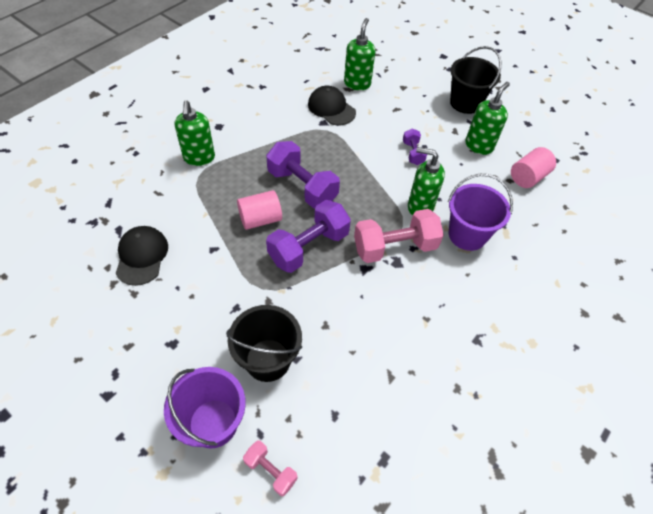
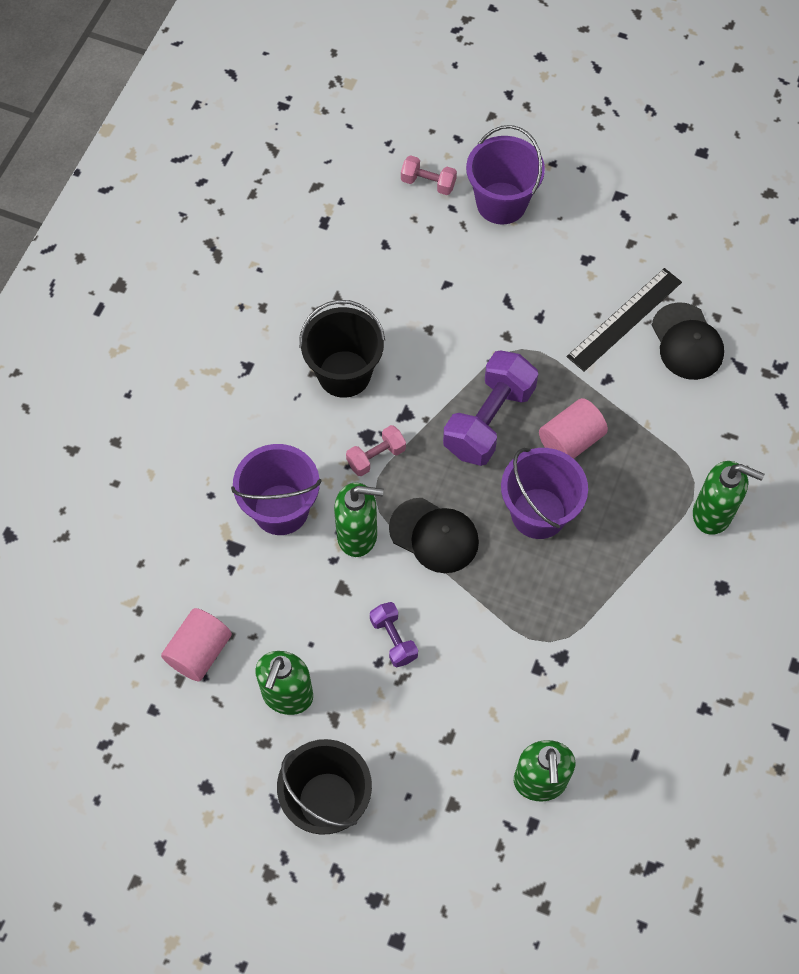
camera: 165 degrees right, 10 degrees up
green soap dispenser [174,100,215,166] -> green soap dispenser turned 135 degrees clockwise [693,461,764,535]
black bucket [226,305,302,382] -> black bucket moved to [299,300,385,398]
purple dumbbell [266,141,340,209] -> purple bucket [501,448,588,539]
black cap [308,86,356,125] -> black cap moved to [389,498,479,573]
pink dumbbell [354,209,444,263] -> pink dumbbell [346,425,406,476], size x0.51
none -> black ruler [567,268,682,372]

